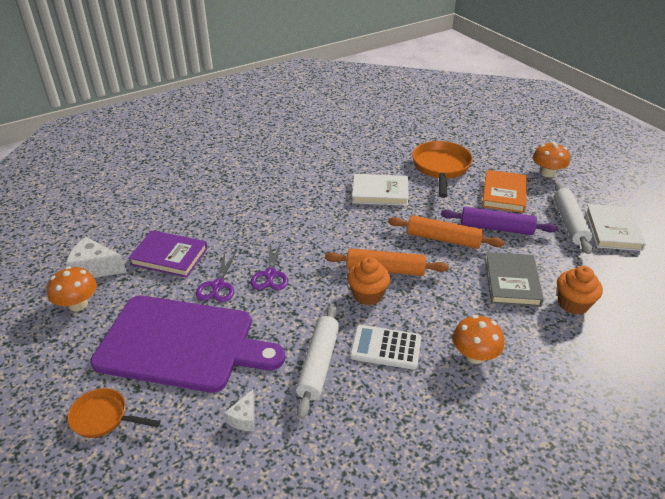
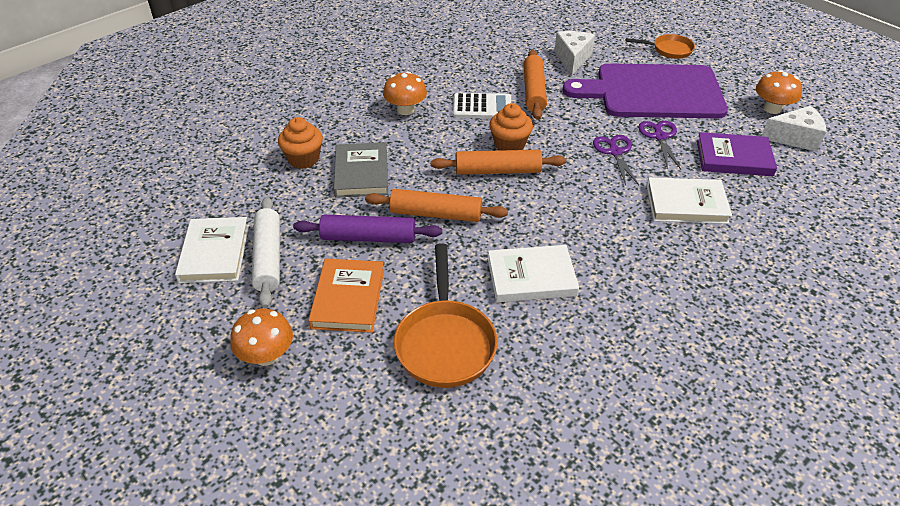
camera: 170 degrees right, 5 degrees up
white cheese [224,390,254,431] -> white cheese [555,31,595,75], size x1.73
white rolling pin [296,304,339,419] -> orange rolling pin [523,50,547,120]
none -> white book [647,177,732,224]

